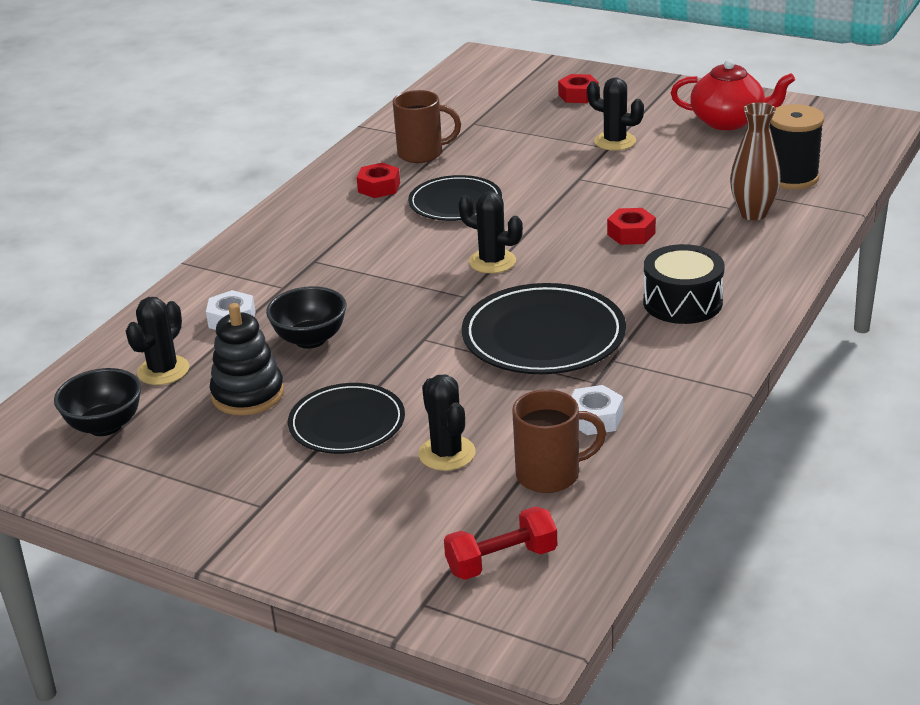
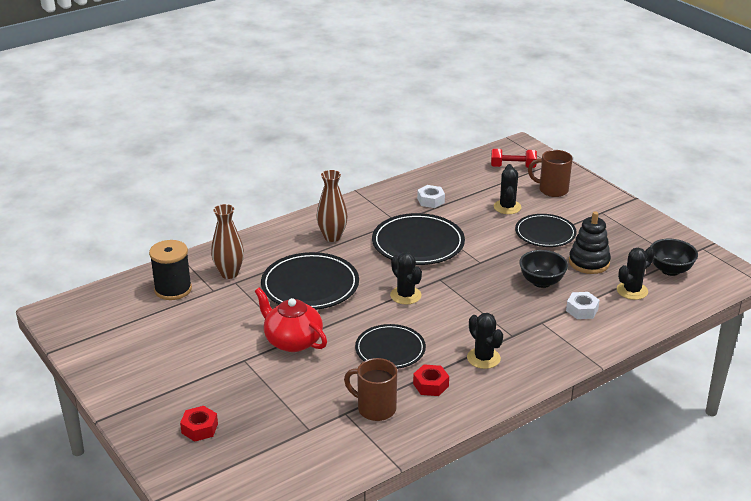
camera: 155 degrees left, 0 degrees up
brown mug [512,389,606,493] -> brown mug moved to [528,150,573,197]
black cactus [587,78,644,151] -> black cactus moved to [467,313,503,369]
red nut [607,208,656,245] -> black plate [261,252,359,310]
black drum [643,244,725,324] -> brown vase [316,170,348,242]
red teapot [671,59,795,130] -> red teapot moved to [255,287,327,352]

